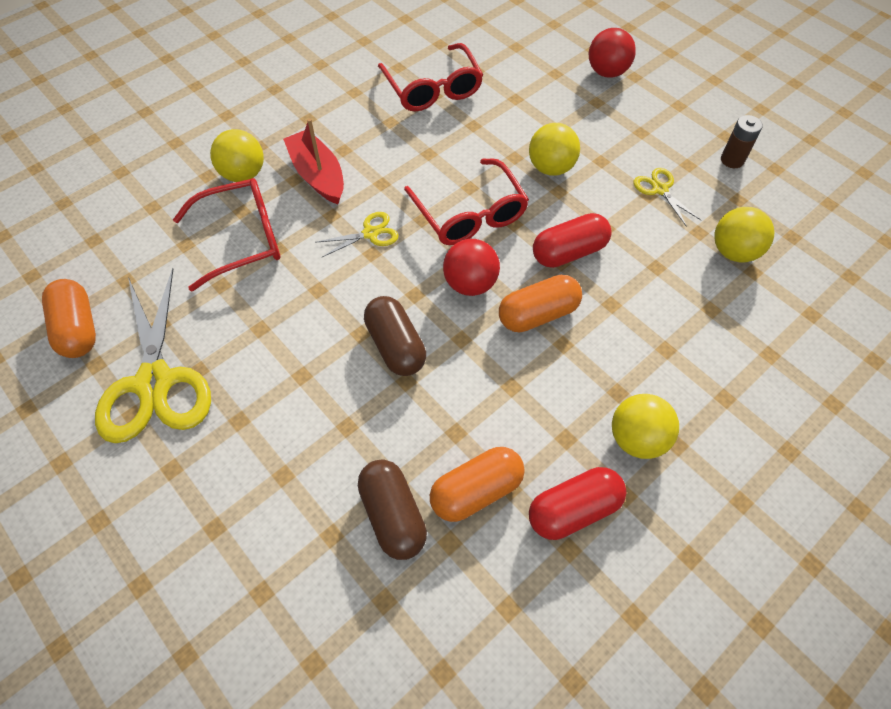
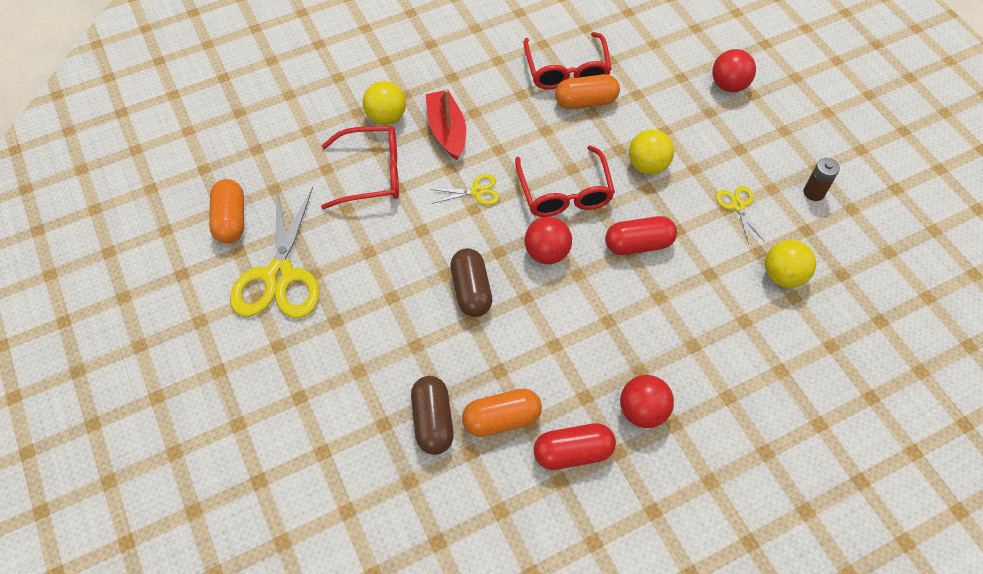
camera: 15 degrees right, 0 degrees up
orange capsule [499,275,582,332] -> orange capsule moved to [555,74,620,109]
yellow ball [612,394,679,459] -> red ball [620,375,674,428]

